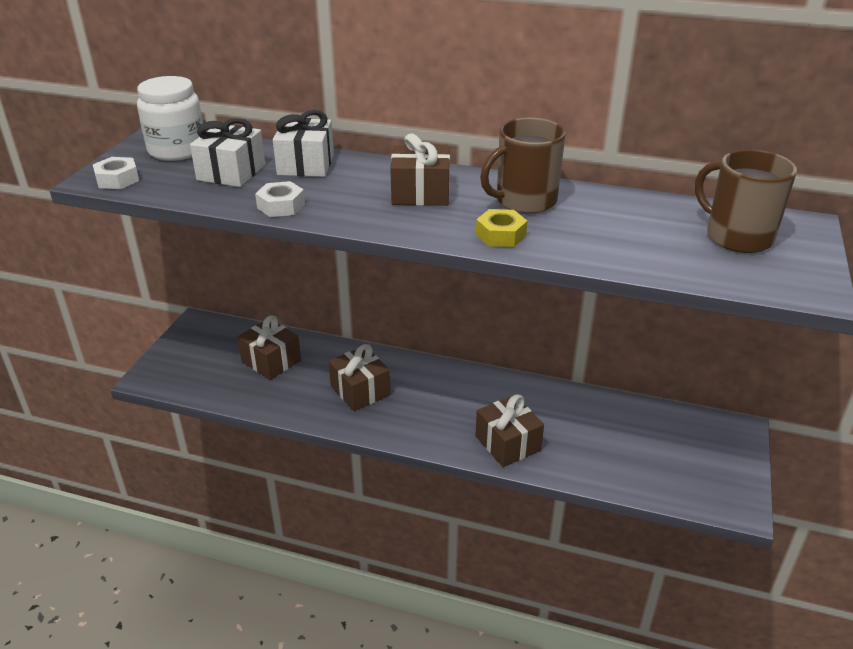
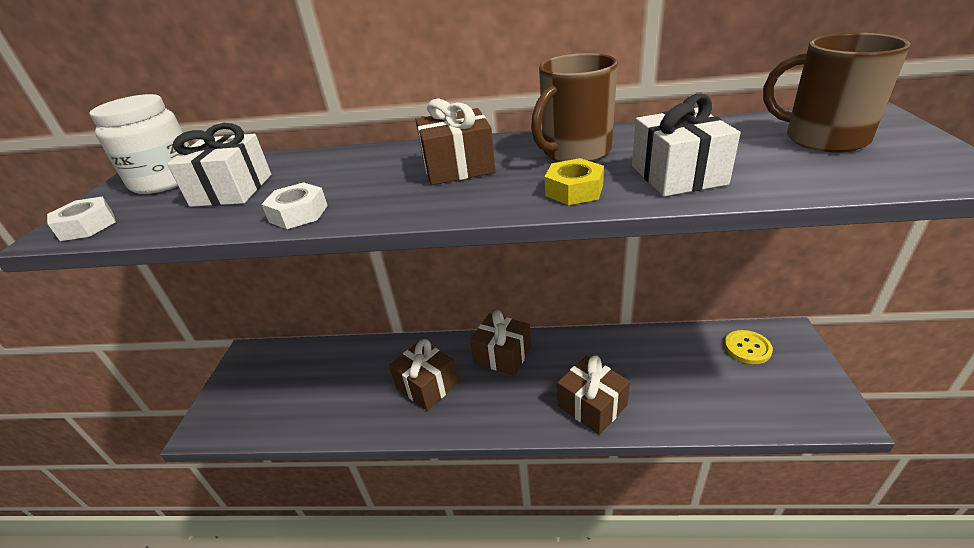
camera: 10 degrees left, 0 degrees up
brown gift [237,316,301,380] -> brown gift moved to [470,310,531,376]
white gift [273,110,334,177] -> white gift moved to [632,94,740,196]
none -> yellow button [724,330,773,364]

